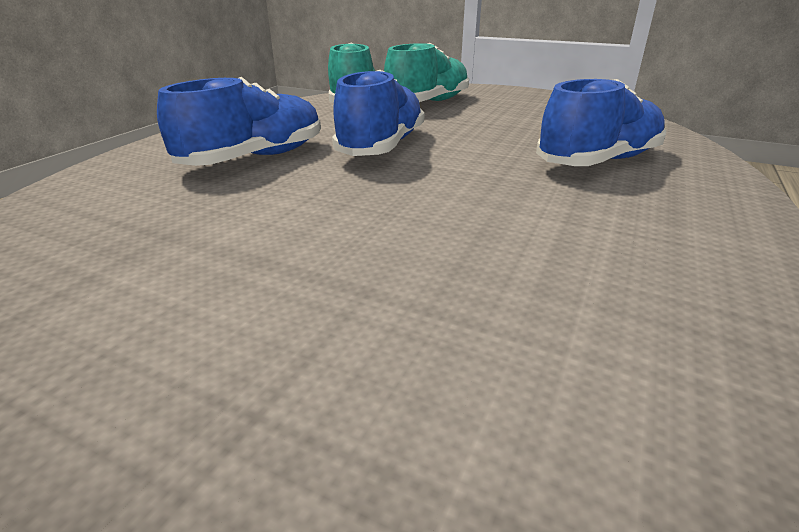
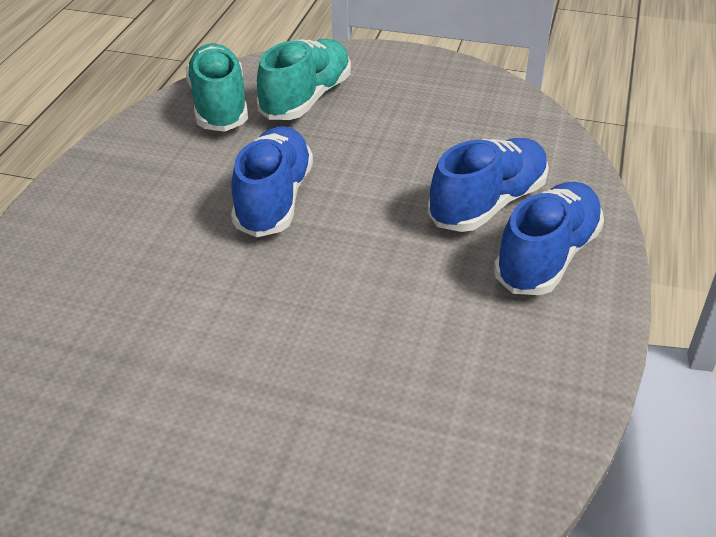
camera: 10 degrees left, 10 degrees up
blue shoe [157,77,321,166] -> blue shoe moved to [494,182,604,295]

